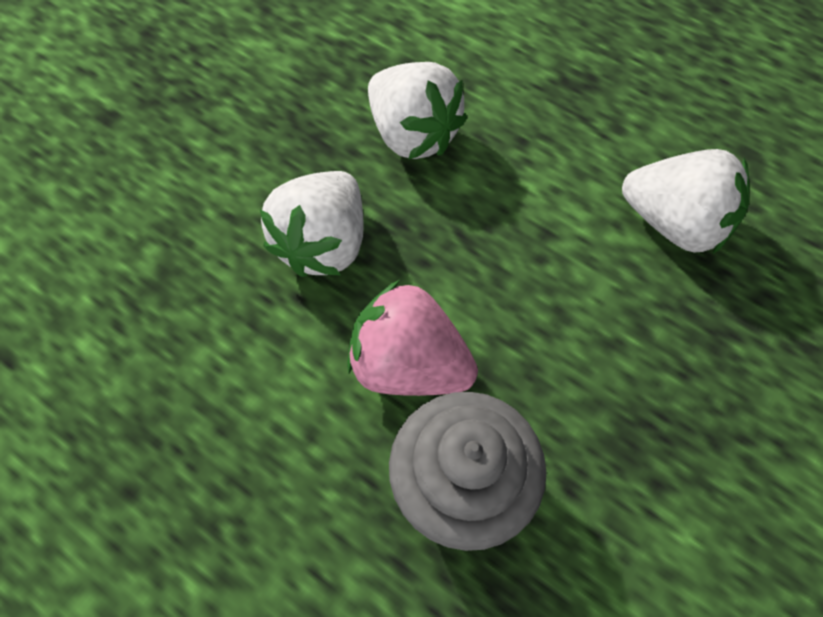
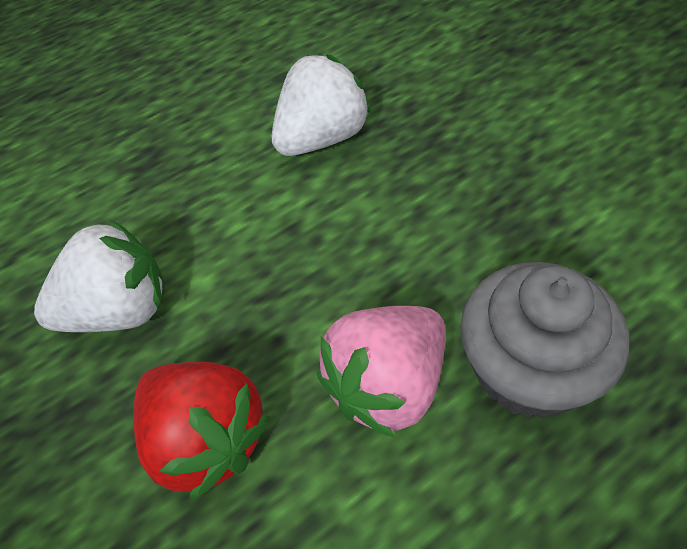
camera: 65 degrees left, 10 degrees down
white strawberry [260,171,363,277] -> red strawberry [133,362,270,500]

